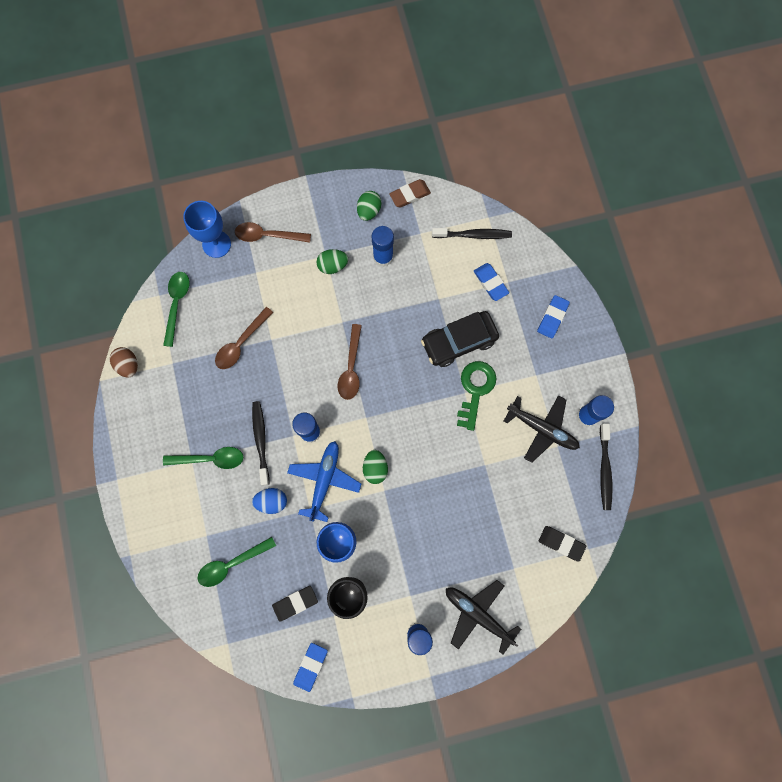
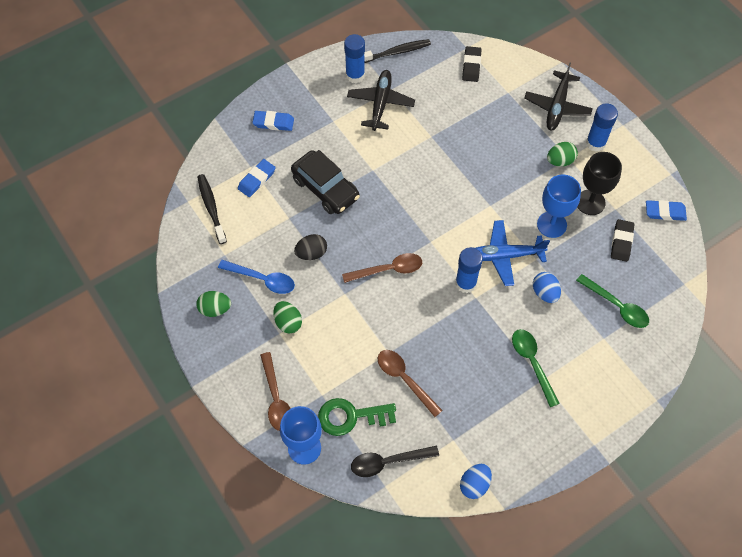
camera: 110 degrees left, 15 degrees down
brown egg [110,347,138,378] -> blue egg [460,464,492,499]
green spoon [163,272,190,347] -> black spoon [351,446,439,477]
brown spoon [215,307,273,369] -> brown spoon turned 150 degrees counterclockwise [378,350,443,417]
black toothbrush [252,401,269,486] -> none
black eraser [272,586,318,622] -> black eraser turned 60 degrees clockwise [611,219,634,262]
green egg [363,450,388,484] -> green egg moved to [547,142,578,167]
blue glue stick [372,226,394,267] -> blue spoon [218,260,295,294]
brown eraser [389,179,431,207] -> none
green key [457,361,497,431] -> green key moved to [318,398,396,436]
none -> black egg [294,234,327,260]

